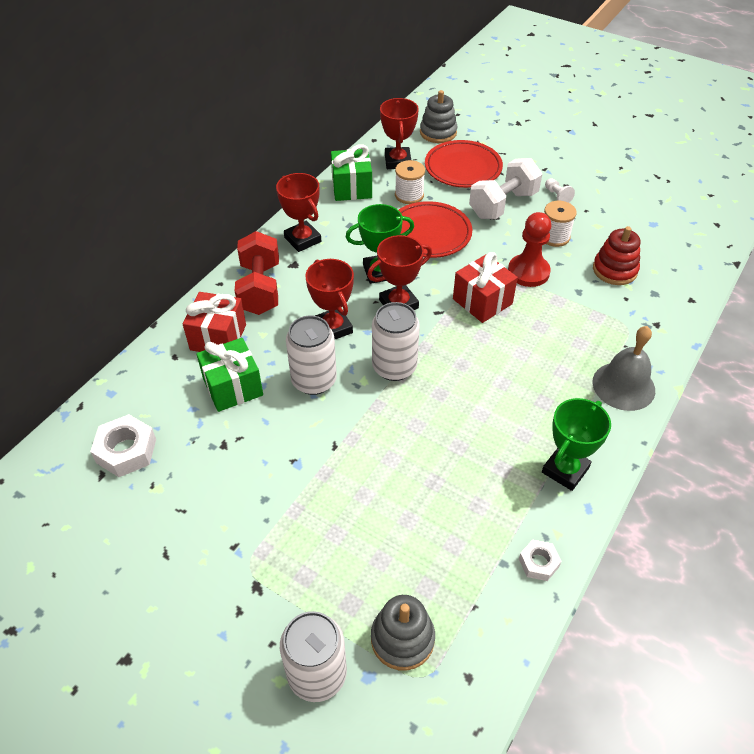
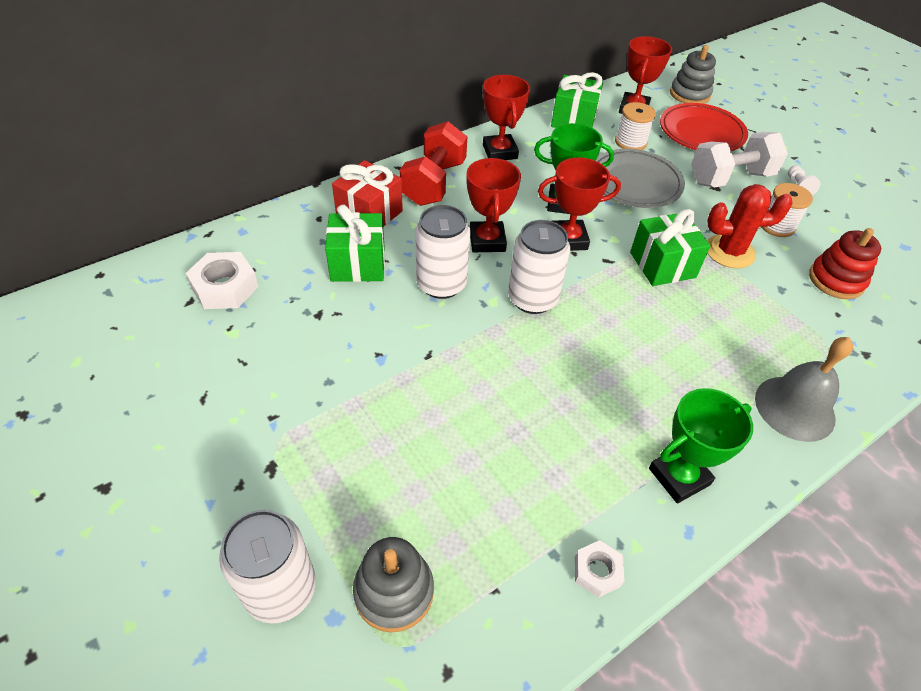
camera: 20 degrees right, 0 degrees up
red plate [399,201,472,258] -> grey plate [596,149,685,208]
red gift [453,252,518,323] -> green gift [630,209,711,286]
red pawn [508,212,551,287] -> red cactus [707,184,793,269]

